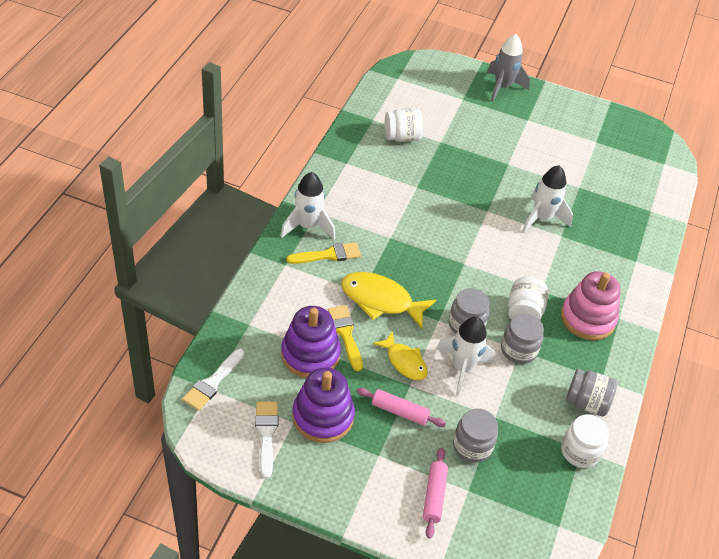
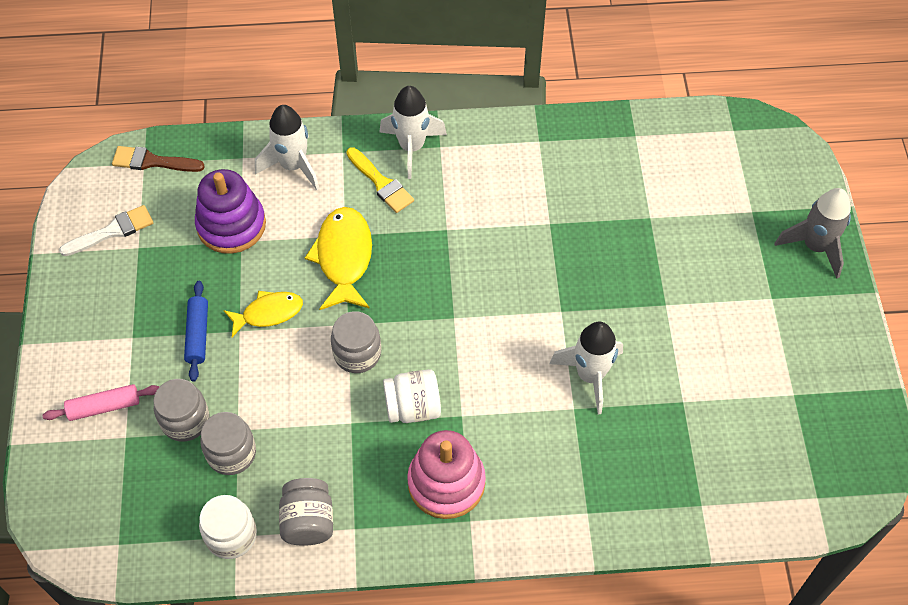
camera: 70 degrees right, 10 degrees up
white brush [182,349,245,411] -> brown brush [112,146,205,172]
purple stacking toy [292,367,355,443] -> none
yellow brush [328,305,363,371] -> none
pink rolling pin [357,388,446,427] -> blue rolling pin [184,281,208,382]
yellow fish [373,331,428,380] -> yellow fish turned 135 degrees counterclockwise [223,291,303,337]
white jar [385,108,423,142] -> none
white rocket [436,317,495,396] -> white rocket moved to [255,105,319,190]
grey jar [501,313,544,364] -> grey jar moved to [200,412,256,475]

